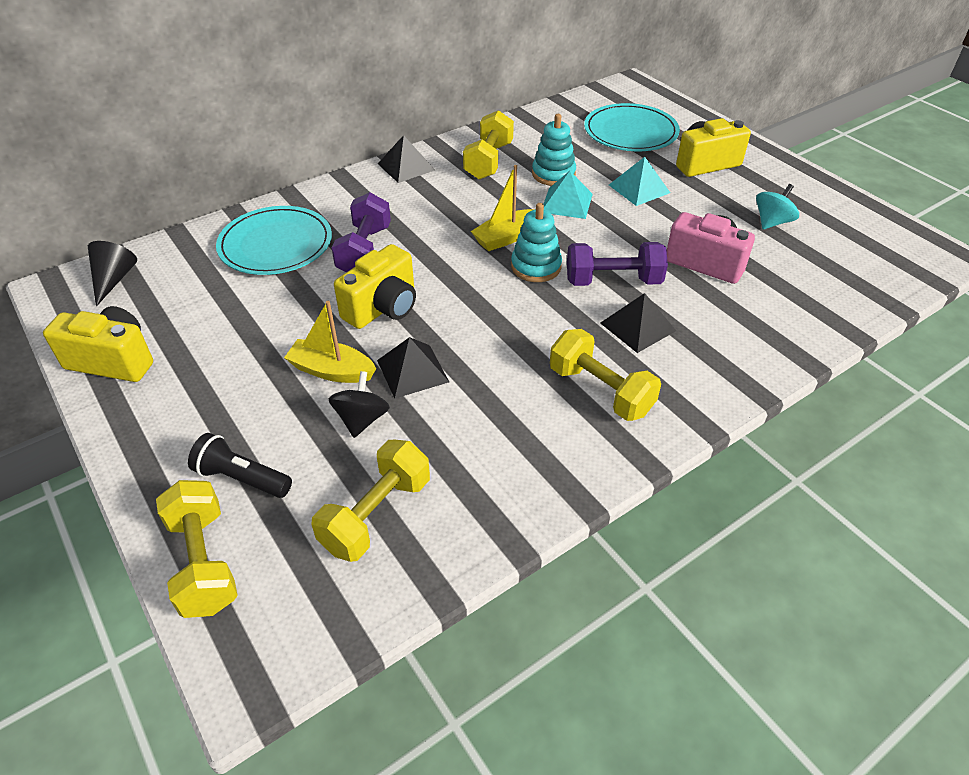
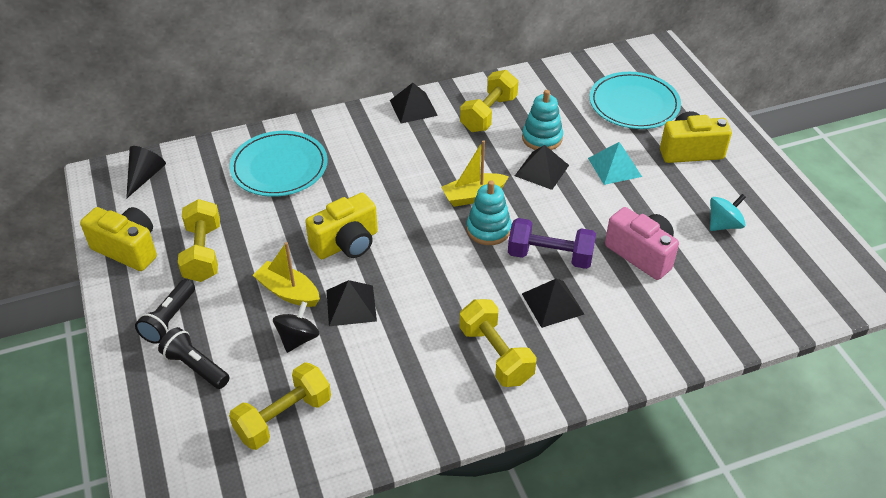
camera: 15 degrees right, 0 degrees up
yellow dumbbell [156,480,238,618] -> yellow dumbbell moved to [178,199,220,282]
purple dumbbell [332,192,391,272] -> none
turquoise pyramid [543,171,593,219] -> black pyramid [515,145,569,190]
none -> black flashlight [135,279,195,344]

